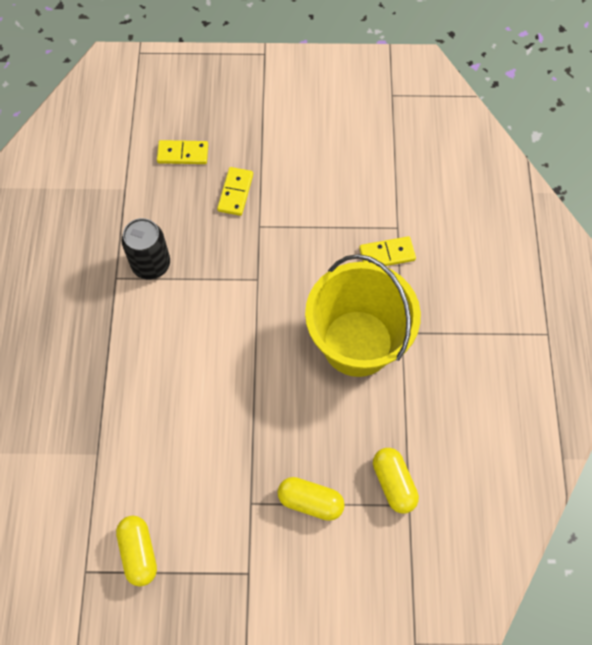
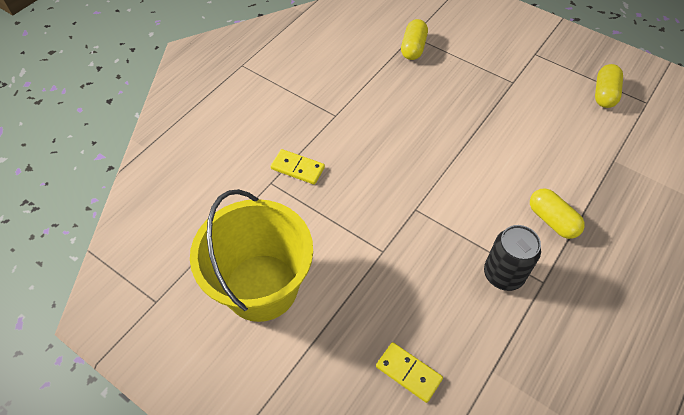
camera: 145 degrees left, 10 degrees down
yellow domino [217,167,253,216] -> none
yellow capsule [277,477,345,521] -> yellow capsule moved to [530,188,585,239]
yellow bucket [305,254,421,377] -> yellow bucket moved to [190,189,313,322]

